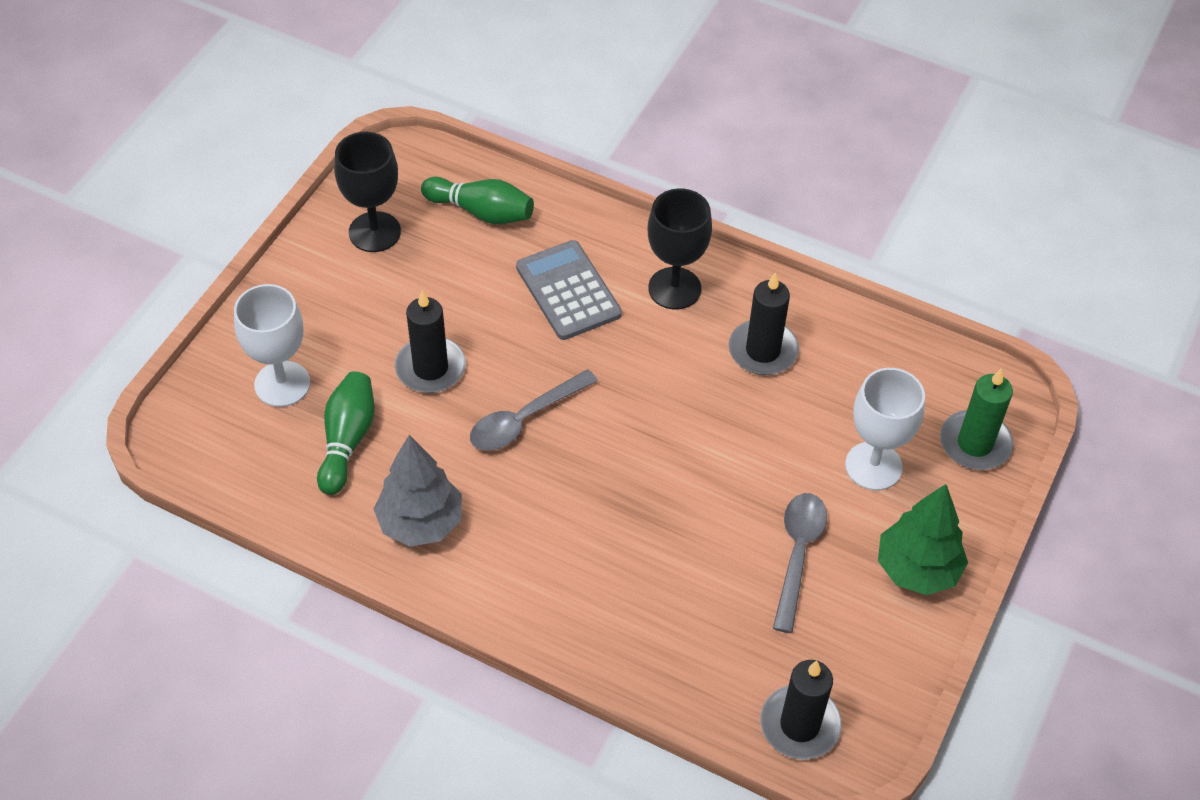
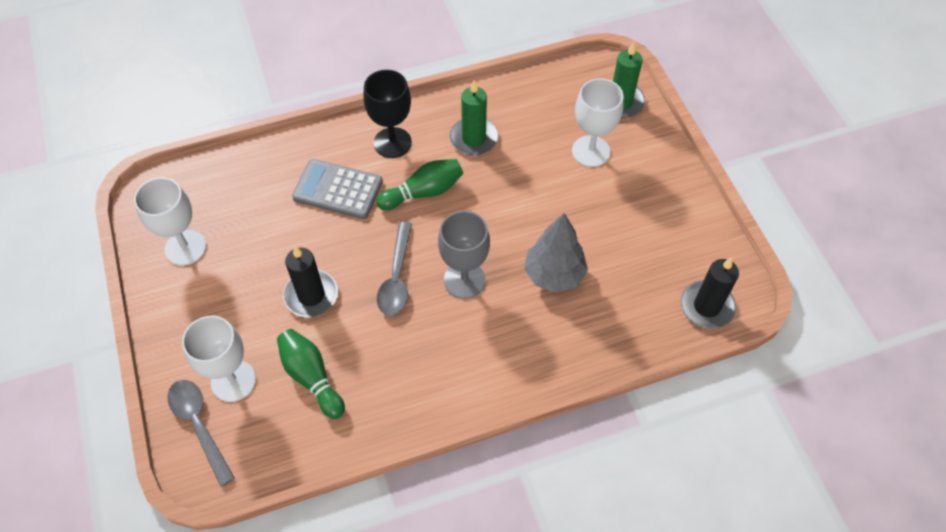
camera: 45 degrees left, 5 degrees up
black goblet [334,132,401,252] -> white goblet [134,177,206,266]
grey tree [374,435,462,547] -> grey tree moved to [524,213,588,293]
green bowling pin [421,177,534,224] -> green bowling pin moved to [376,159,463,210]
black candle [728,273,799,375] -> green candle [450,80,498,155]
grey spoon [773,493,827,633] -> grey spoon moved to [167,380,235,486]
green tree [878,484,968,595] -> none
none -> grey goblet [438,211,490,299]

